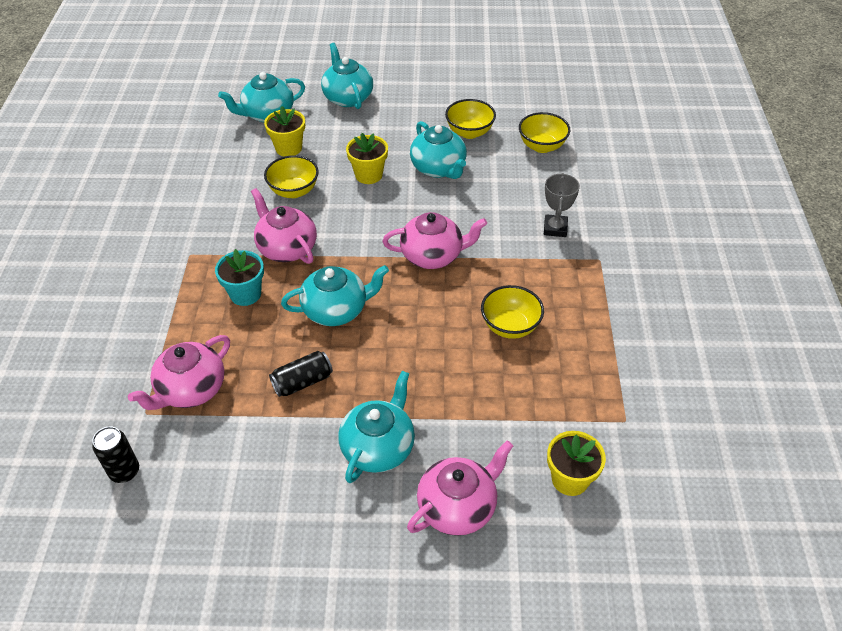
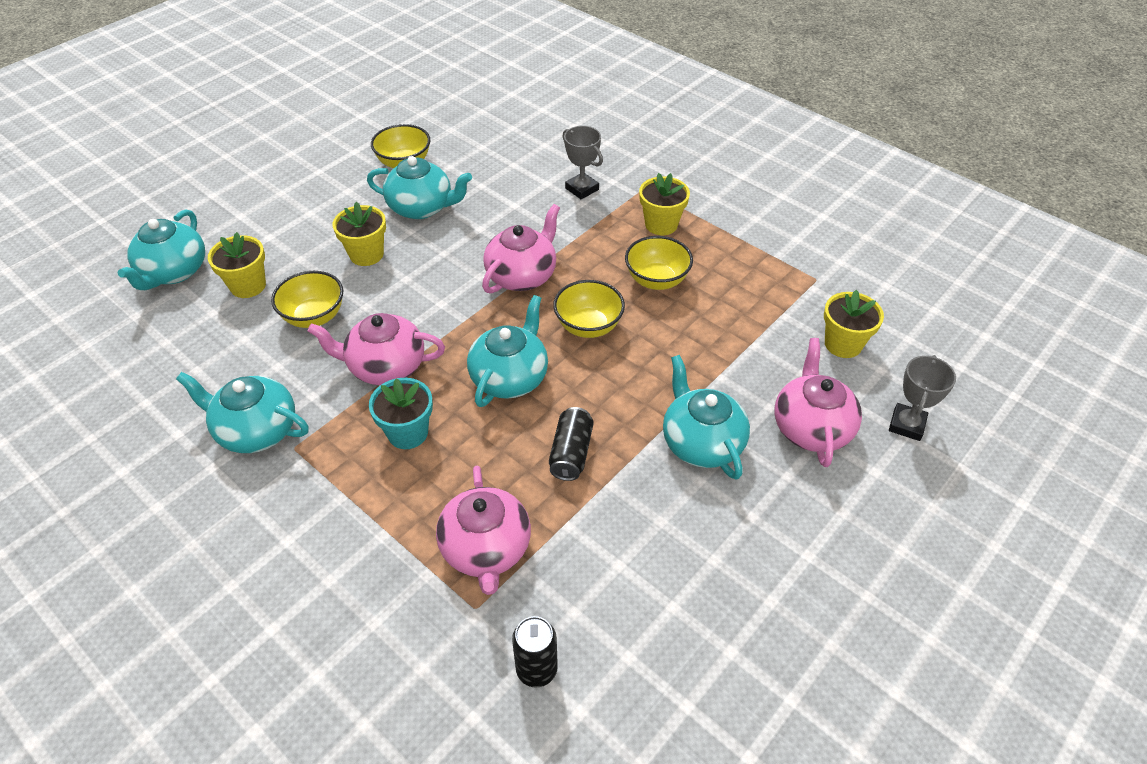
camera: 50 degrees left, 0 degrees up
turquoise teapot [321,43,373,109] -> turquoise teapot moved to [176,372,309,453]
yellow bowl [519,112,570,153] -> yellow bowl moved to [553,280,625,338]
none -> yellow flower pot [639,173,690,235]
none -> grey trophy [889,355,956,441]

